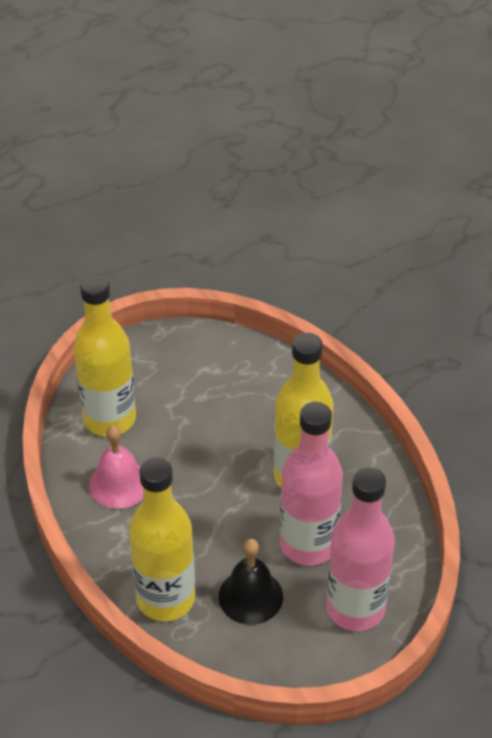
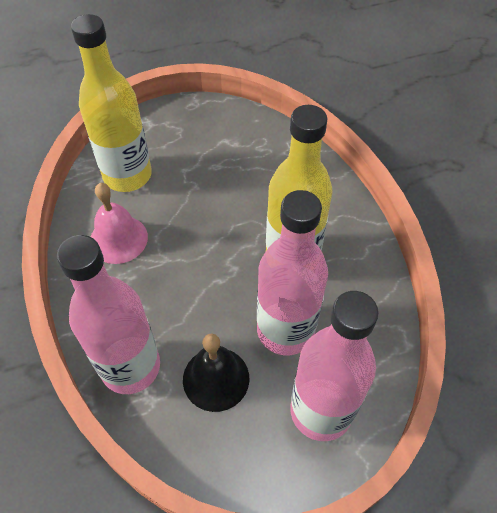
camera: 10 degrees right, 10 degrees up
yellow bottle [129,457,195,621] -> pink bottle [57,235,160,394]

